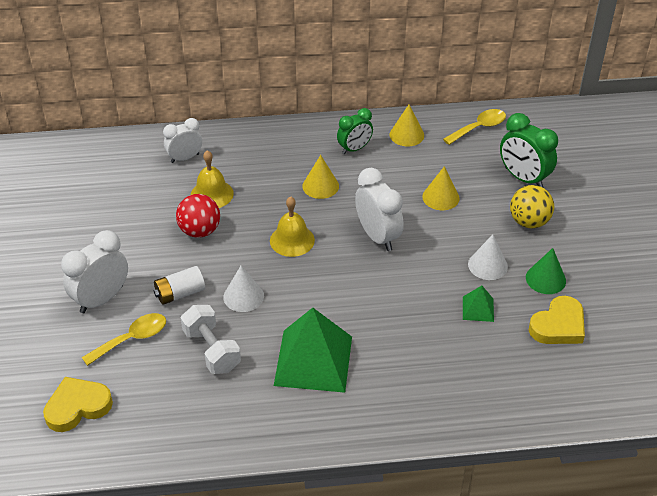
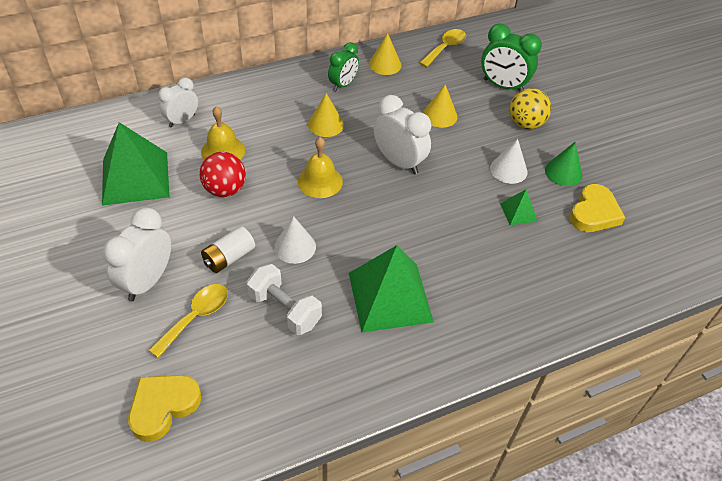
camera: 20 degrees left, 5 degrees up
none -> green pyramid [102,122,170,206]

